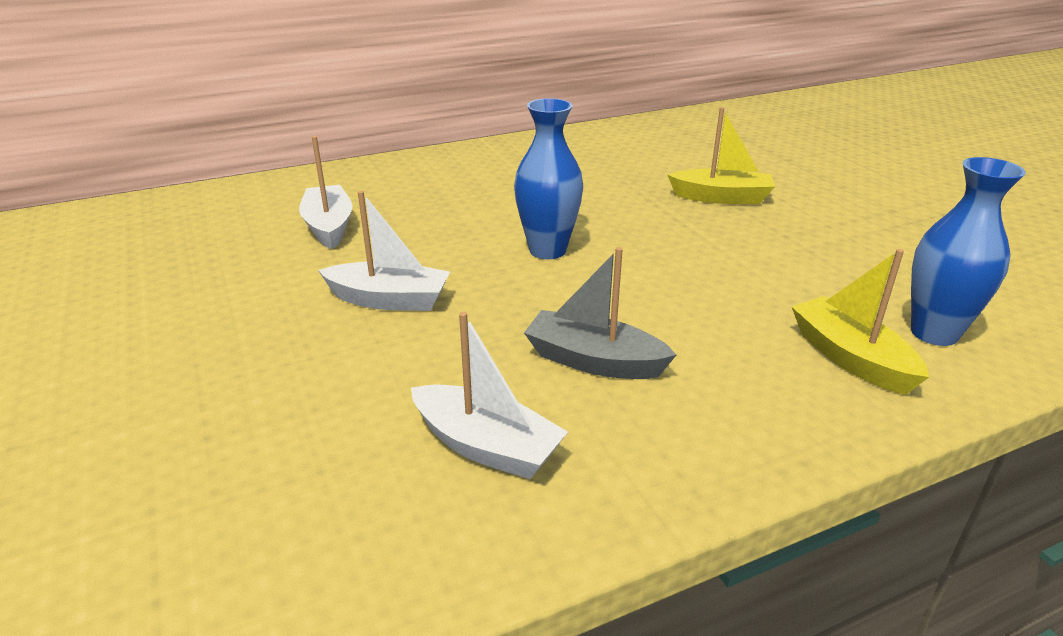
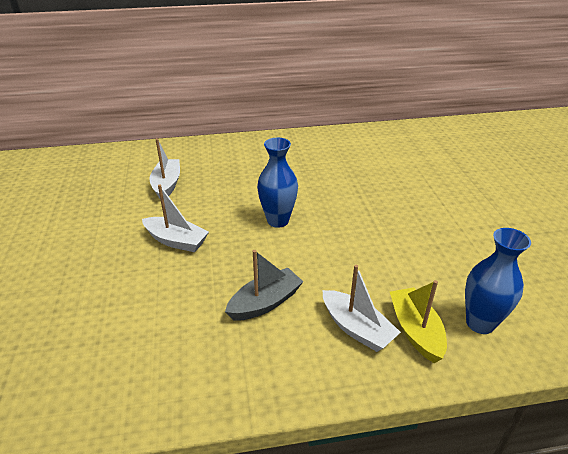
camera: 15 degrees right, 5 degrees up
white boat [411,312,568,479] -> white boat moved to [323,265,401,352]
grey boat [524,247,677,379] -> grey boat turned 105 degrees clockwise [225,250,304,320]
yellow boat [668,107,775,204] -> none

